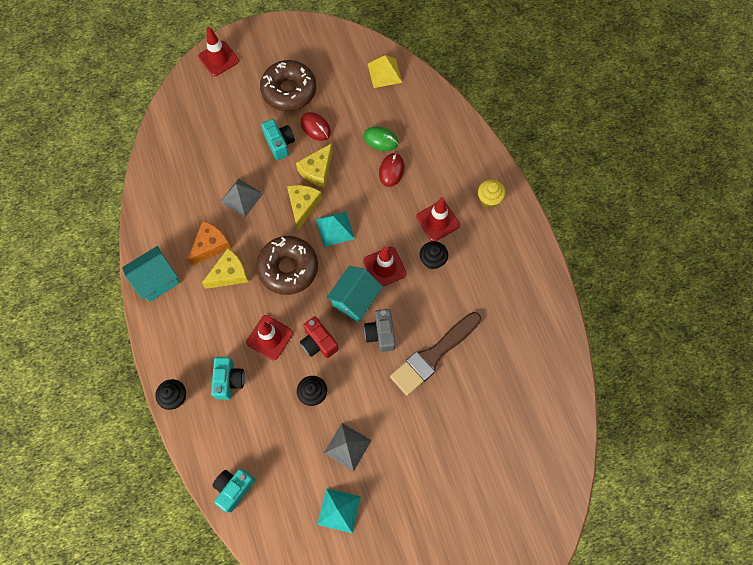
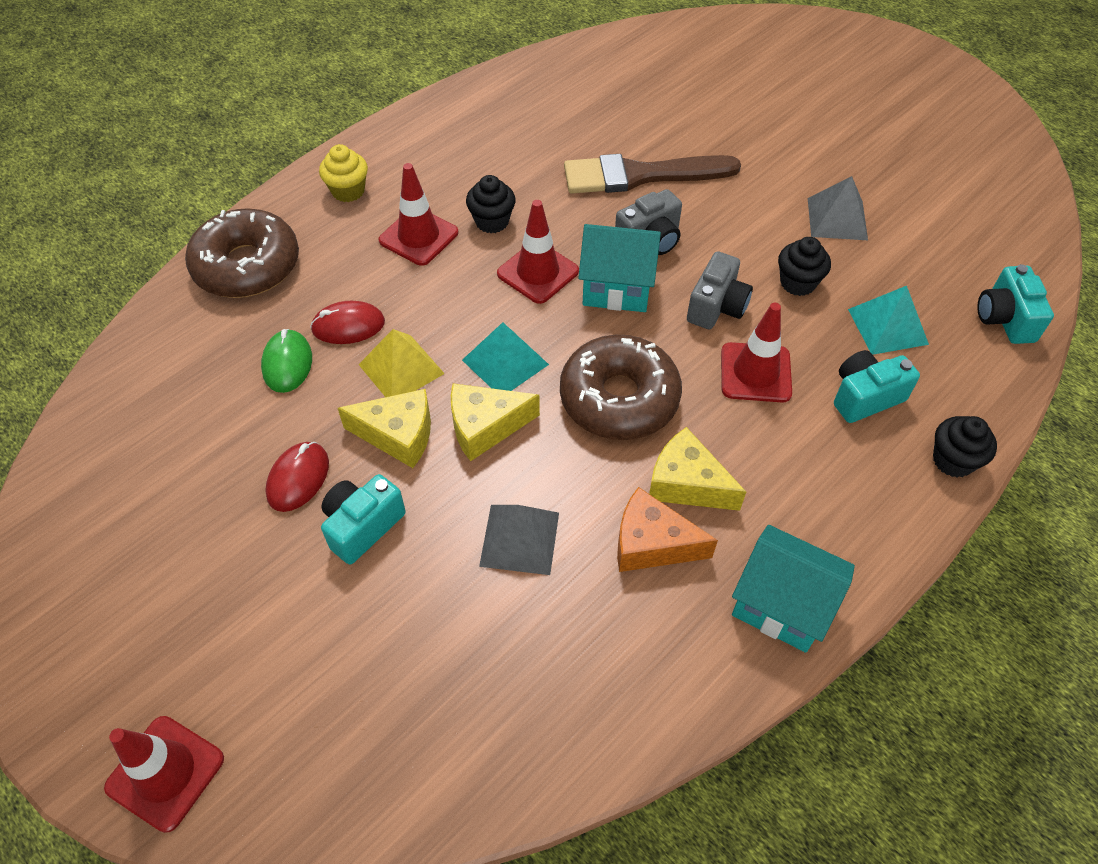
camera: 115 degrees left, 15 degrees down
turquoise camera [213,469,255,513] -> turquoise camera turned 75 degrees clockwise [977,264,1054,344]
brown donut [260,60,316,111] -> brown donut moved to [185,208,299,298]
red camera [300,316,339,358] -> grey camera [687,251,753,330]
turquoise pyramid [317,488,361,533] -> turquoise pyramid moved to [848,286,929,355]
yellow pyramid [368,55,402,88] -> yellow pyramid moved to [358,329,445,397]
brown brush [390,312,481,396] -> brown brush turned 150 degrees clockwise [564,154,741,194]

